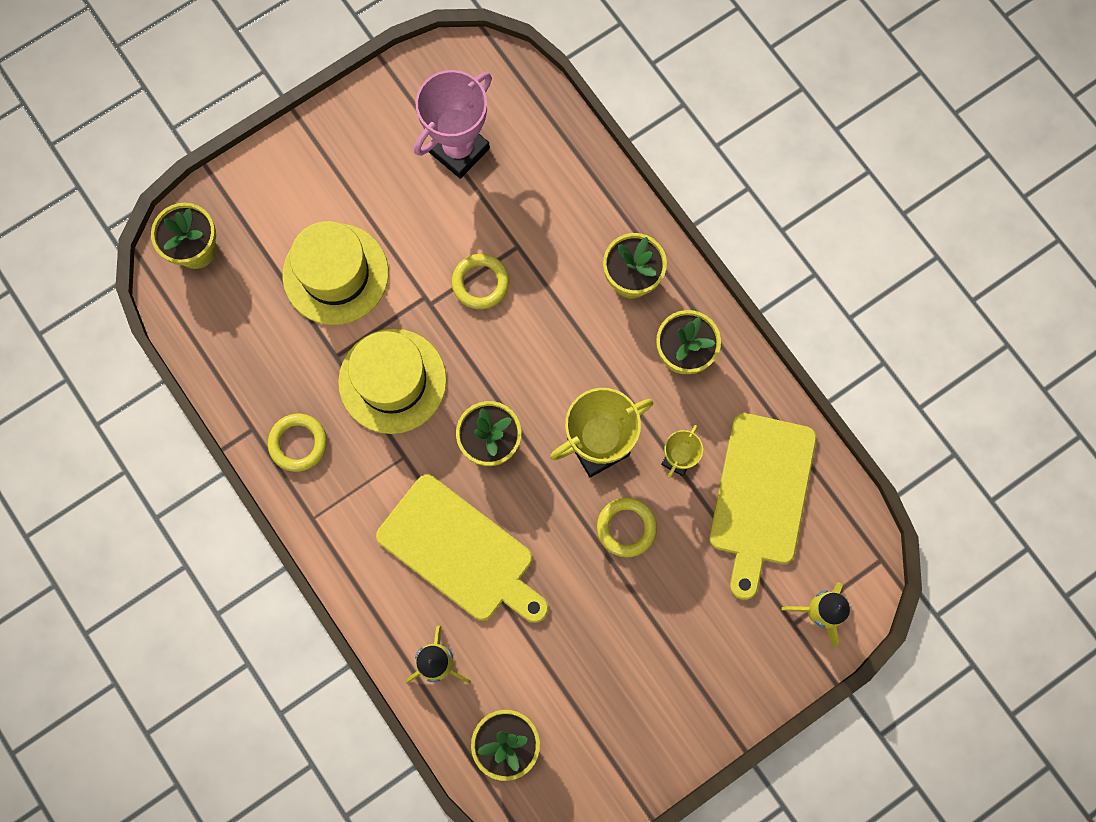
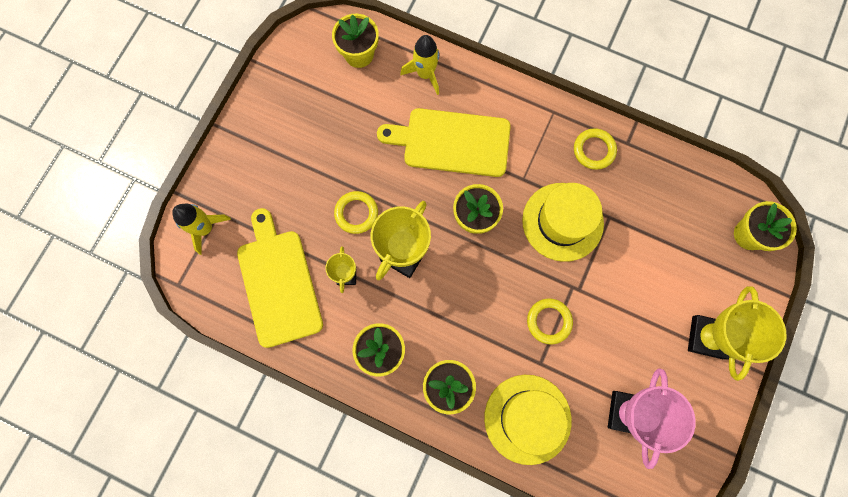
camera: 150 degrees right, 0 degrees up
yellow hat [283,221,389,325] -> yellow hat moved to [484,375,572,465]
none -> yellow trophy [688,286,786,381]

